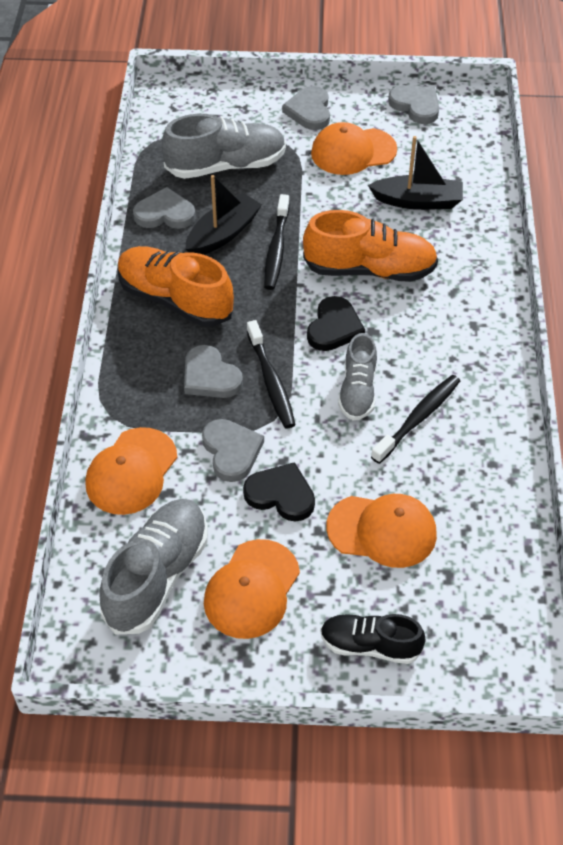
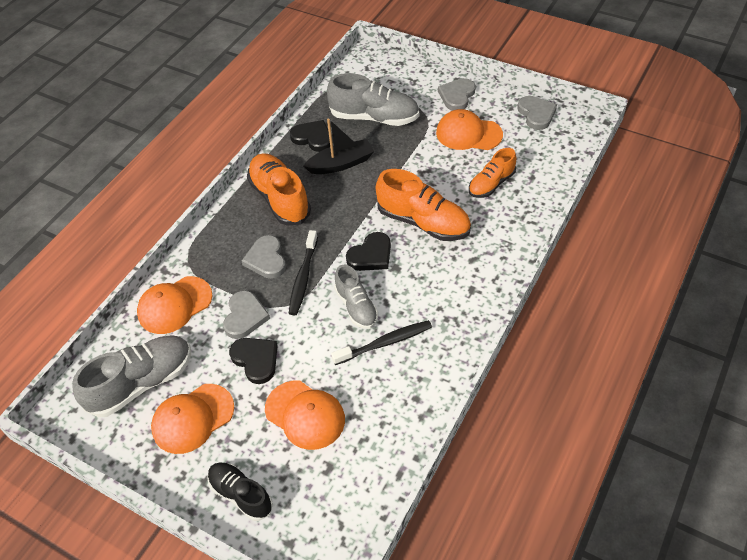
camera: 30 degrees right, 0 degrees up
grey heart [133,187,196,229] -> black heart [290,120,330,152]
black toothbrush [264,194,290,290] -> none
grey shoe [338,333,377,421] -> grey shoe turned 60 degrees counterclockwise [334,265,378,329]
black boat [368,136,463,210] -> orange shoe [469,148,517,198]

